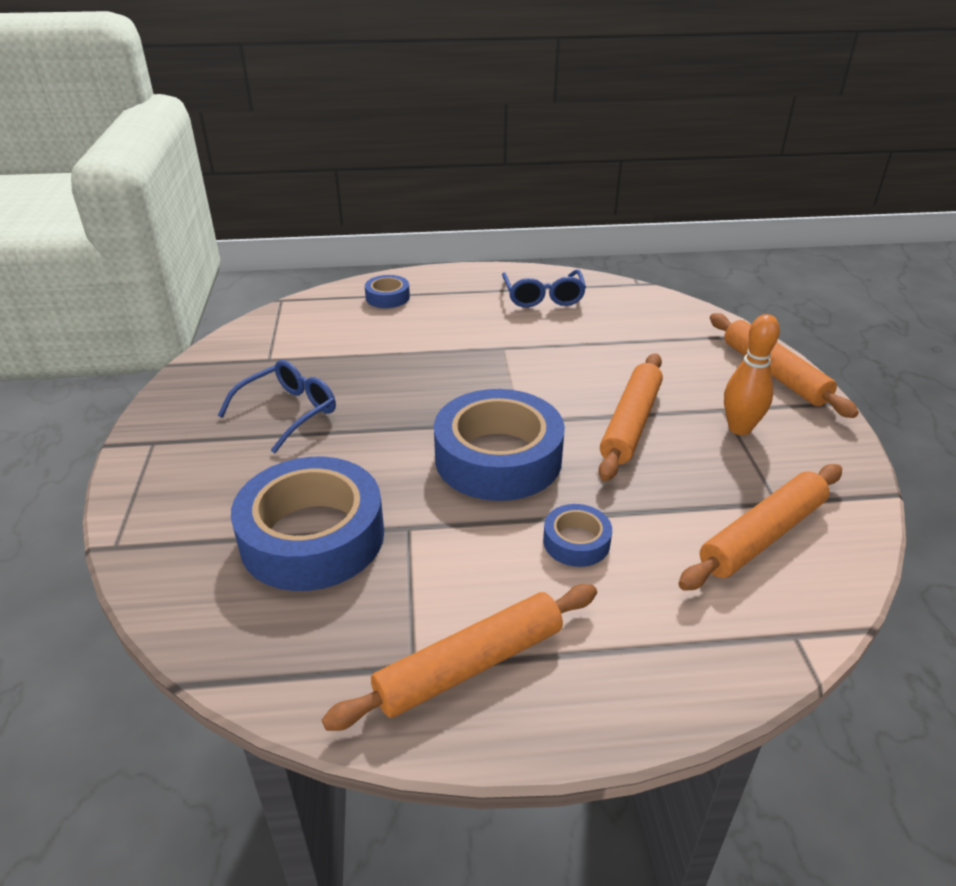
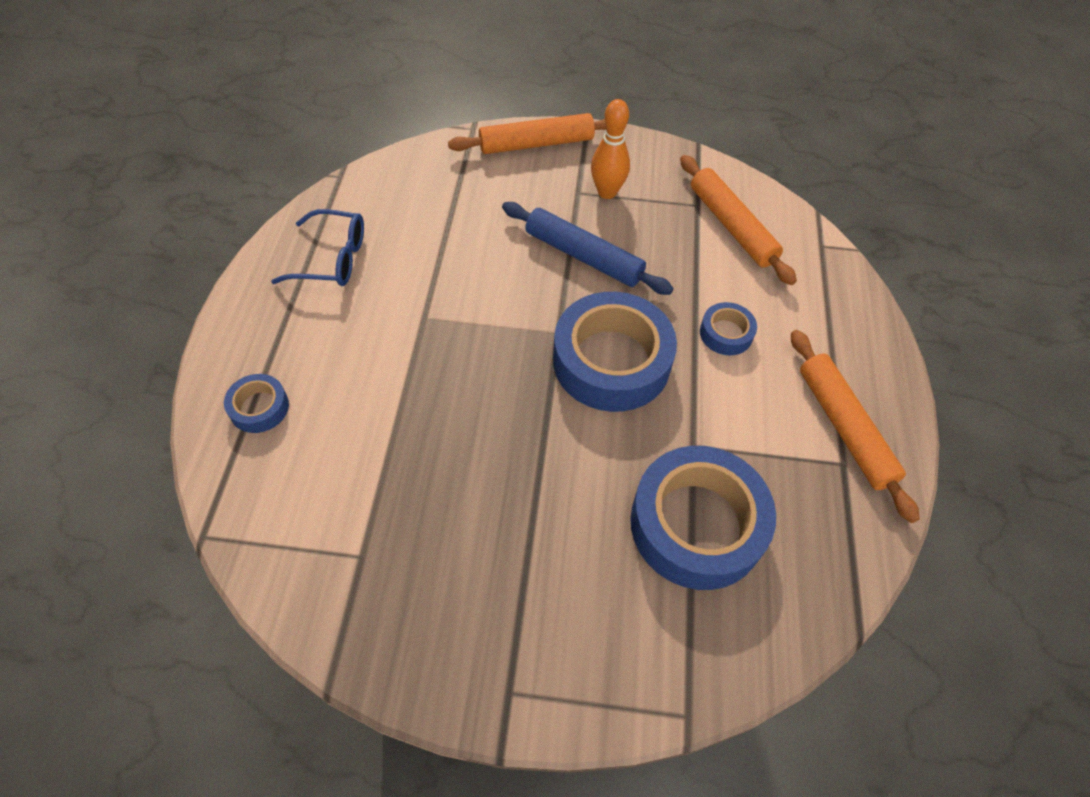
camera: 80 degrees left, 20 degrees up
blue glasses [218,360,336,453] -> none
orange rolling pin [598,353,663,481] -> blue rolling pin [502,202,673,295]

